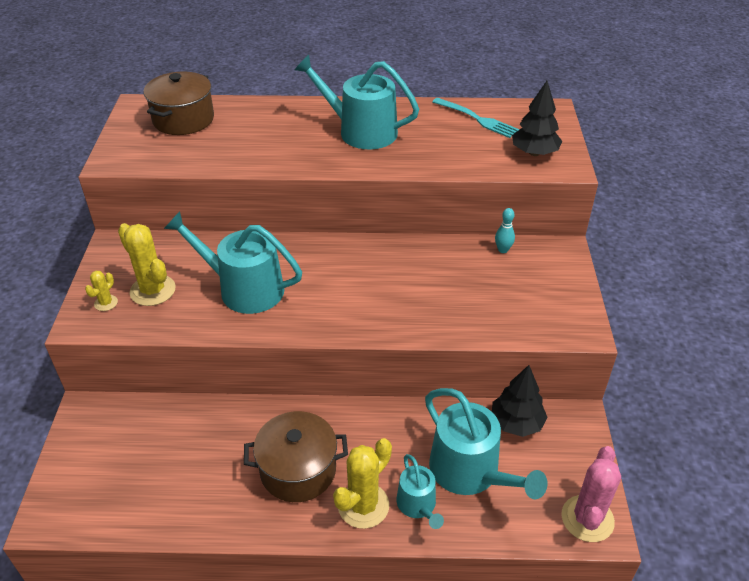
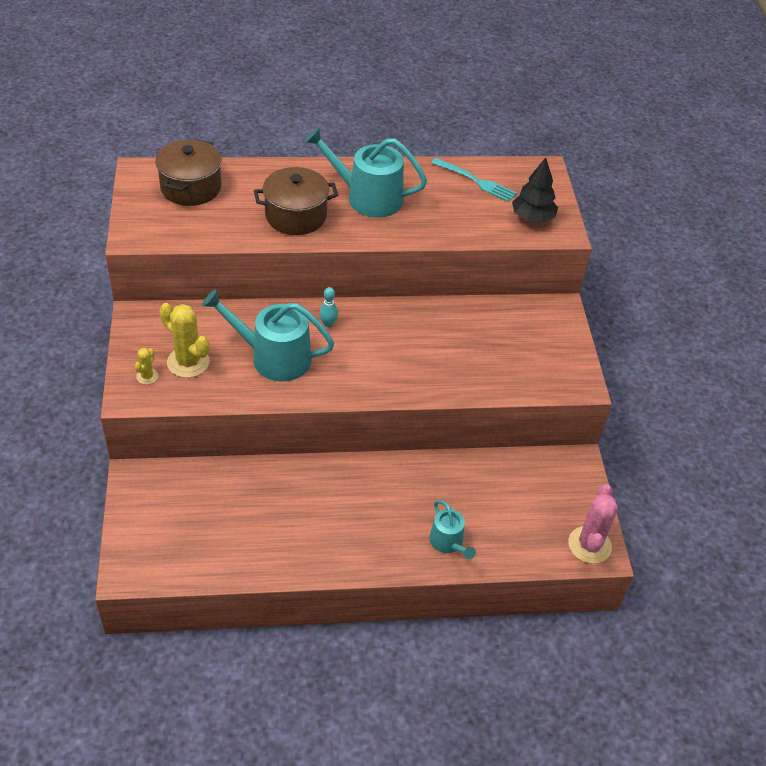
camera: 10 degrees left, 5 degrees up
brown pot [244,411,348,502] -> brown pot moved to [254,167,338,235]
yellow cactus [333,438,392,529] -> none
turquoise watering can [425,388,548,499] -> none
black tree [492,365,547,437] -> none
turquoise bowling pin [495,208,515,253] -> turquoise bowling pin moved to [319,287,338,327]

